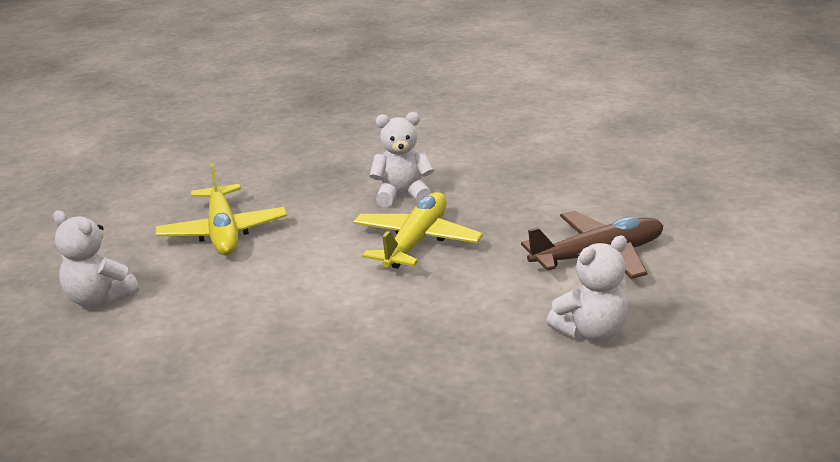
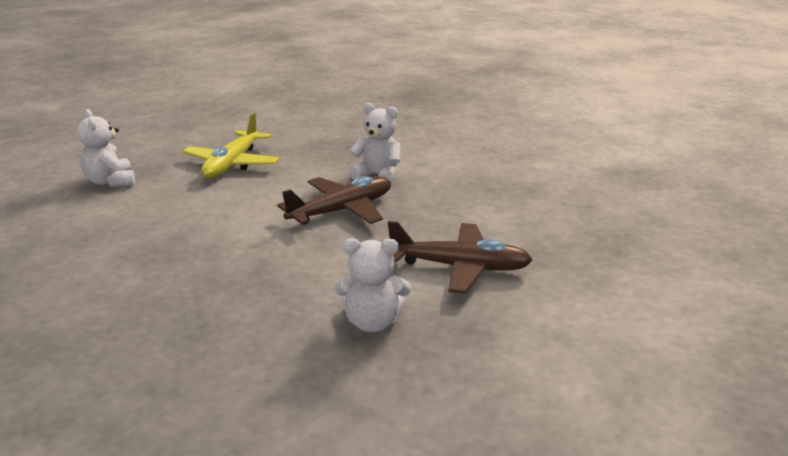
camera: 30 degrees right, 0 degrees up
yellow plane [353,192,483,269] -> brown plane [277,176,391,225]

